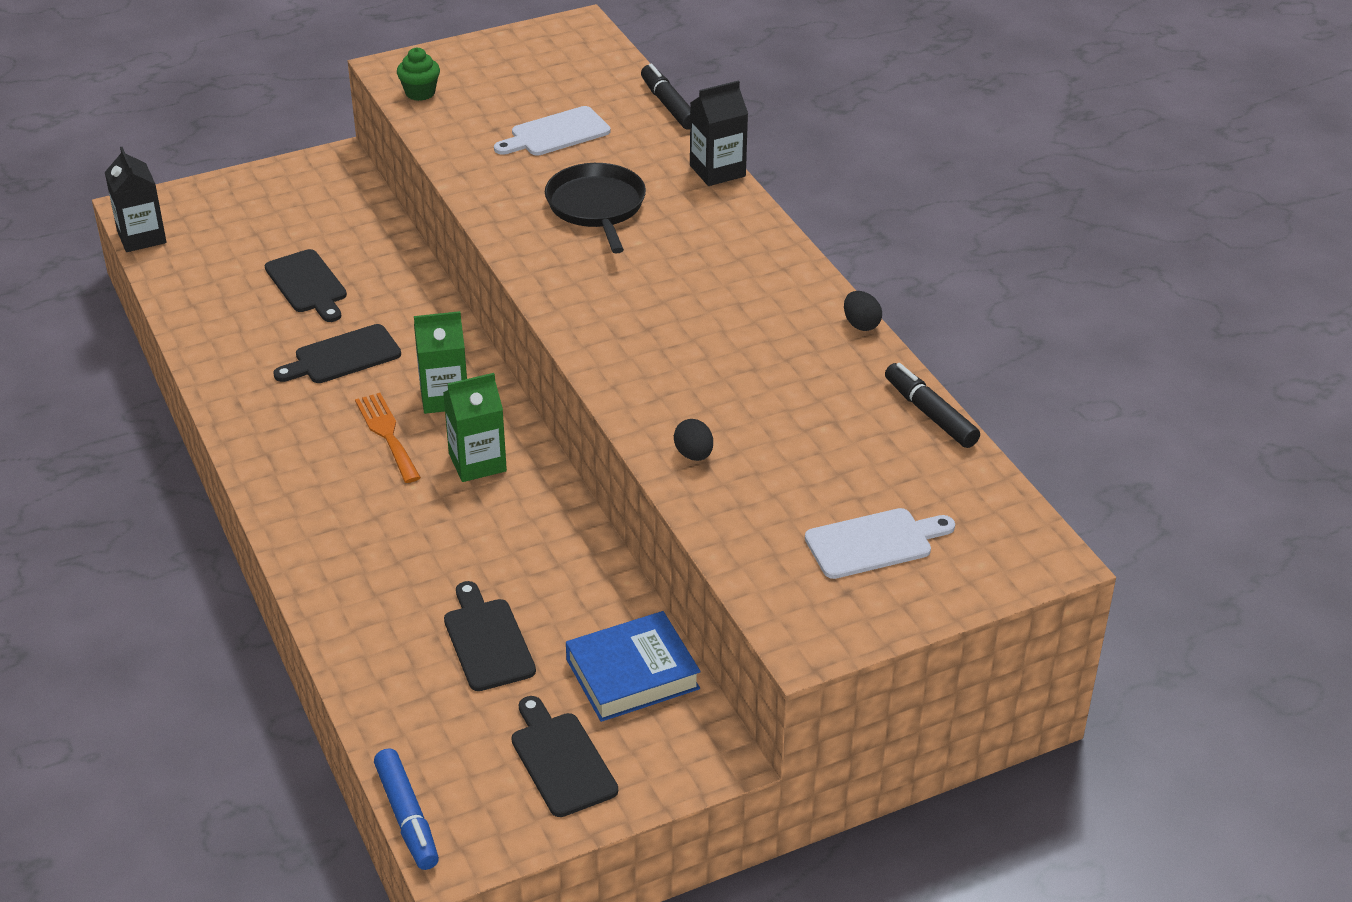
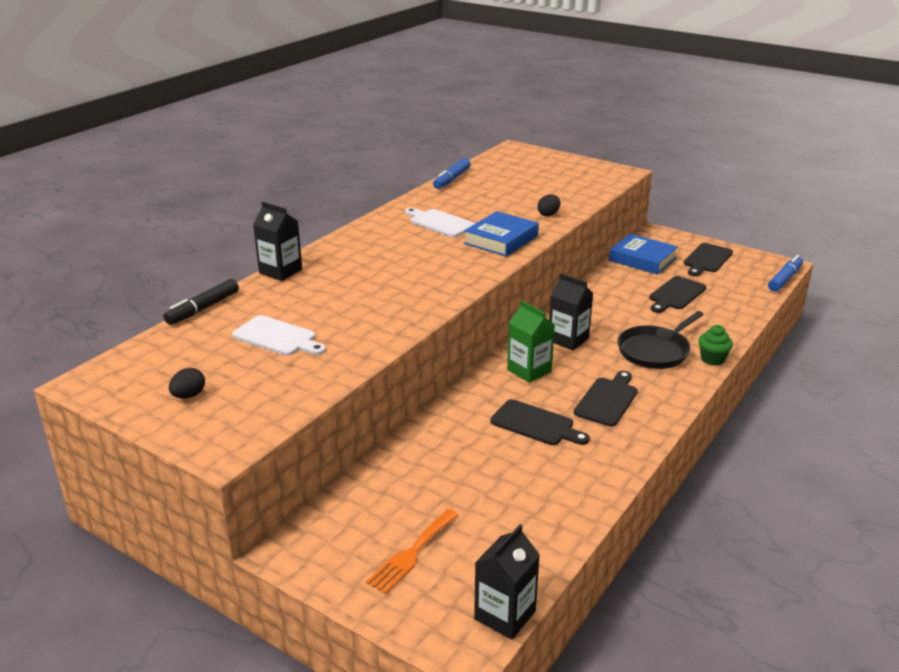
camera: 120 degrees left, 10 degrees down
black cutting board [265,249,347,322] -> black cutting board moved to [574,371,638,427]
orange fork [355,393,421,483] -> orange fork moved to [366,509,459,594]
green cupcake [397,47,440,101] -> green cupcake moved to [698,325,733,365]
green carton [443,373,507,482] -> black carton [549,273,593,351]
black pan [545,163,646,254] -> black pan moved to [617,311,704,369]
white cutting board [805,508,955,579] -> white cutting board moved to [405,208,475,237]
black egg [844,291,882,331] -> black egg moved to [169,368,205,399]
black marker [885,363,980,448] -> blue marker [433,158,471,189]
none -> blue book [464,211,539,257]

